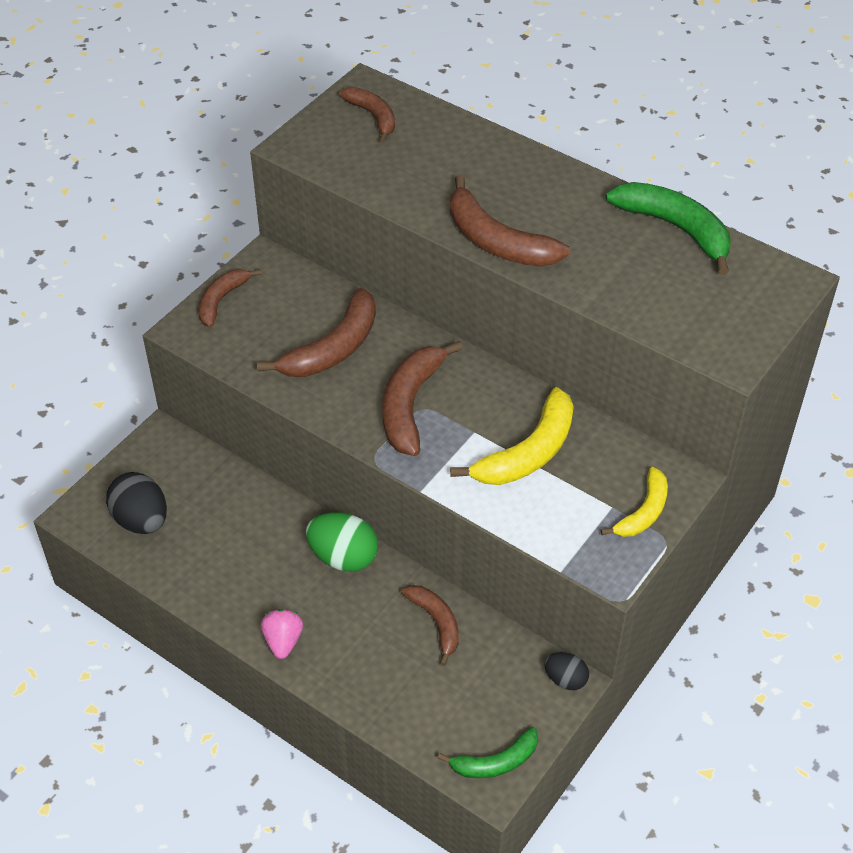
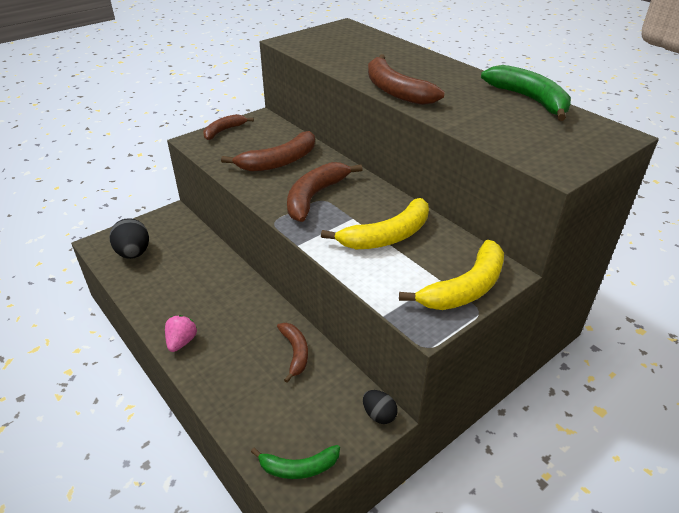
camera: 15 degrees right, 10 degrees down
green egg [306,512,378,572] -> none
brown banana [339,87,395,143] -> none
yellow banana [601,467,668,537] -> yellow banana [399,240,504,310], size x1.61

